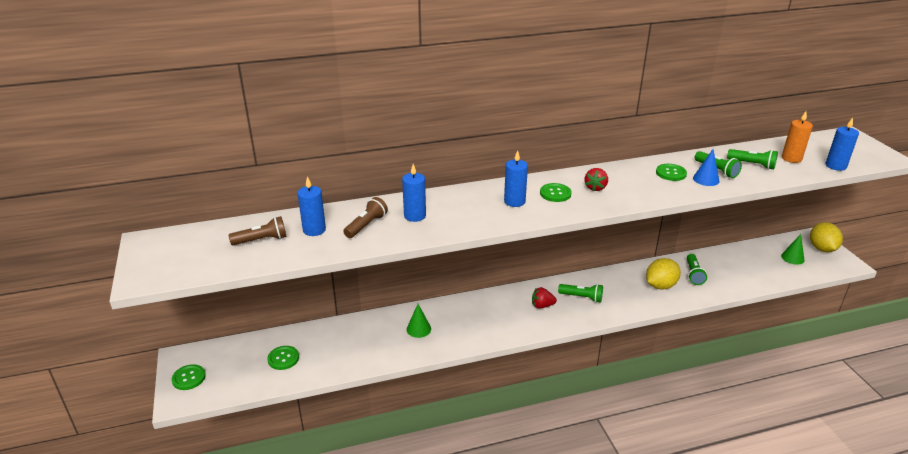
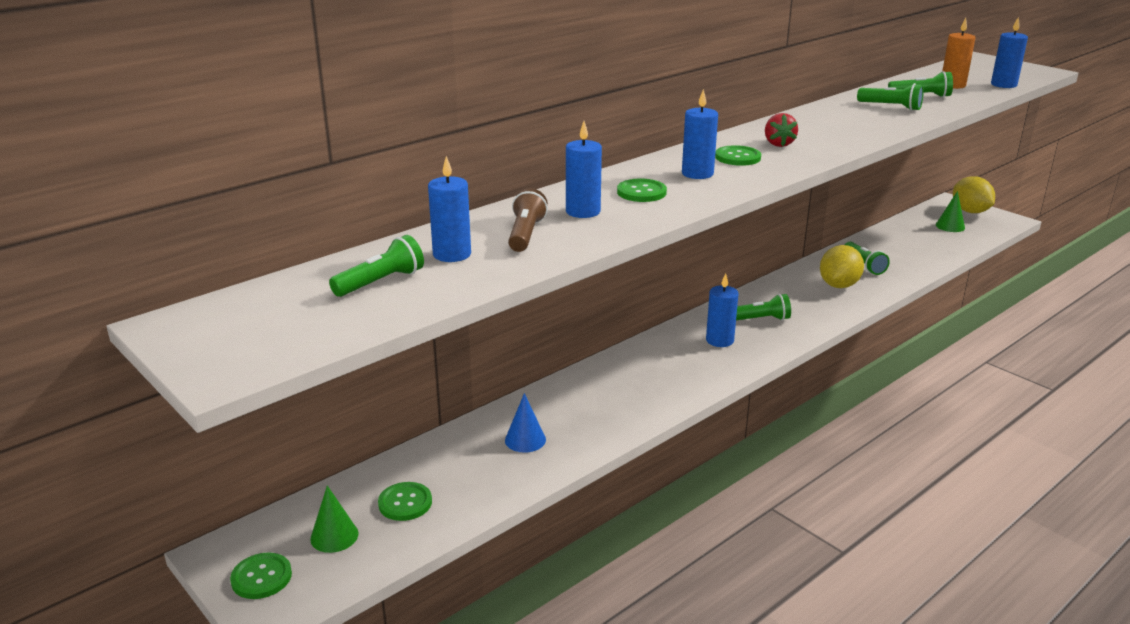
camera: 25 degrees left, 5 degrees down
brown flashlight [229,216,287,245] -> green flashlight [329,235,424,297]
green cone [407,304,431,338] -> green cone moved to [310,485,359,553]
red strawberry [532,287,557,309] -> blue candle [706,273,738,347]
green button [656,164,687,181] -> green button moved to [617,179,667,202]
blue cone [693,149,720,186] -> blue cone moved to [505,393,546,453]

